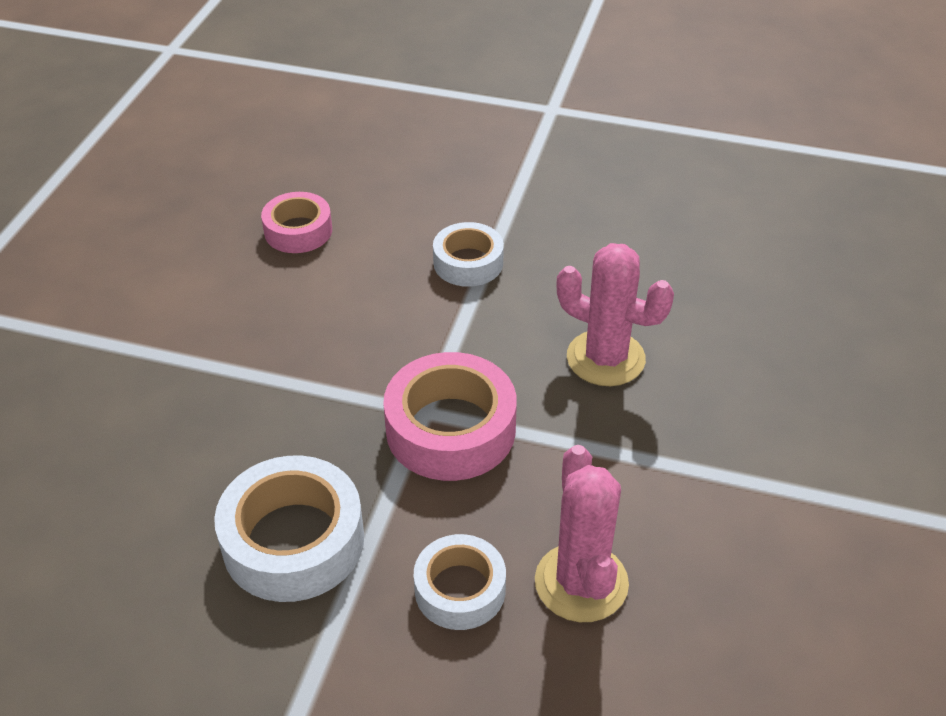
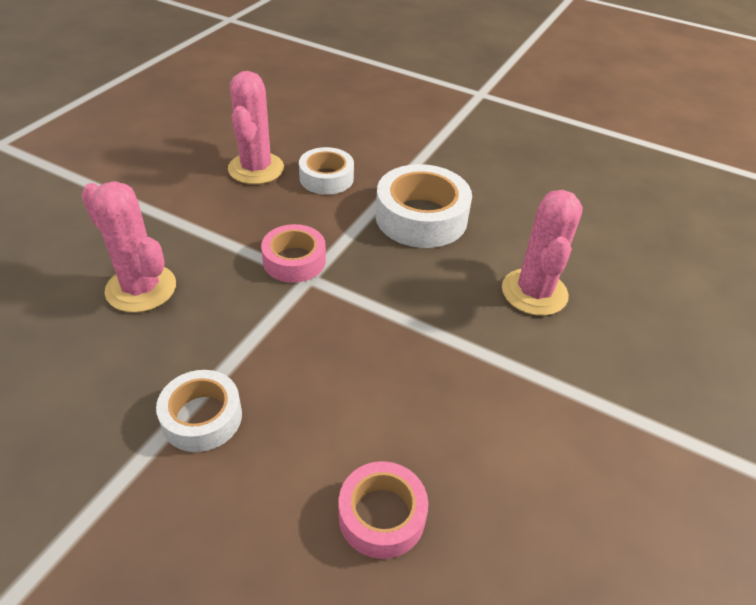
camera: 170 degrees left, 0 degrees up
pink tape [383,352,517,481] -> pink tape [261,224,326,283], size x0.62
none -> pink cactus [502,190,583,316]

